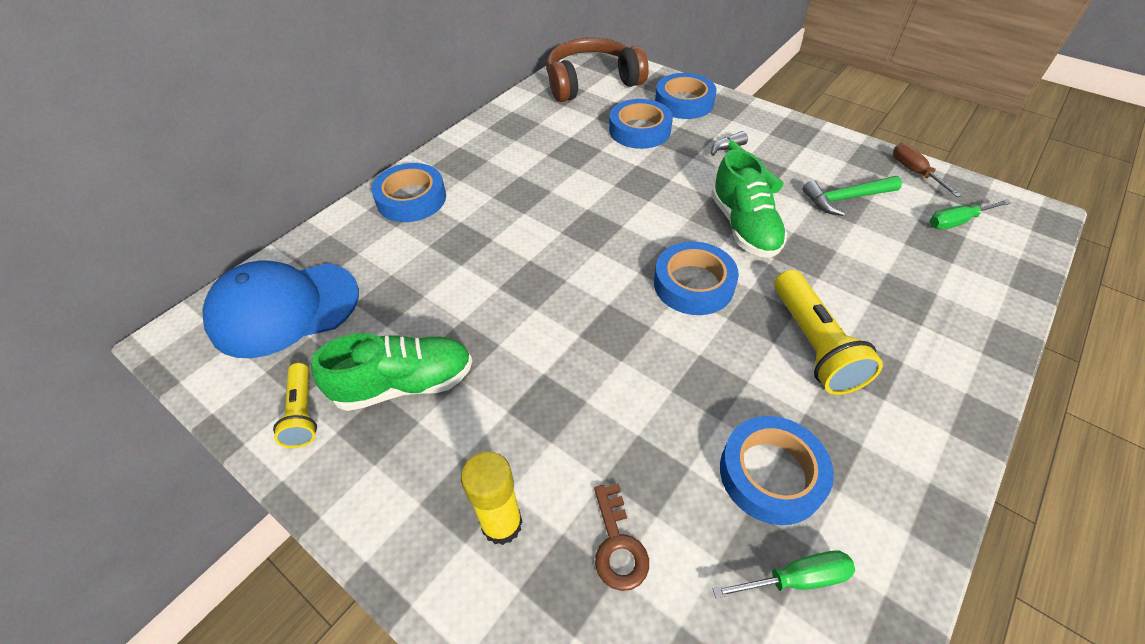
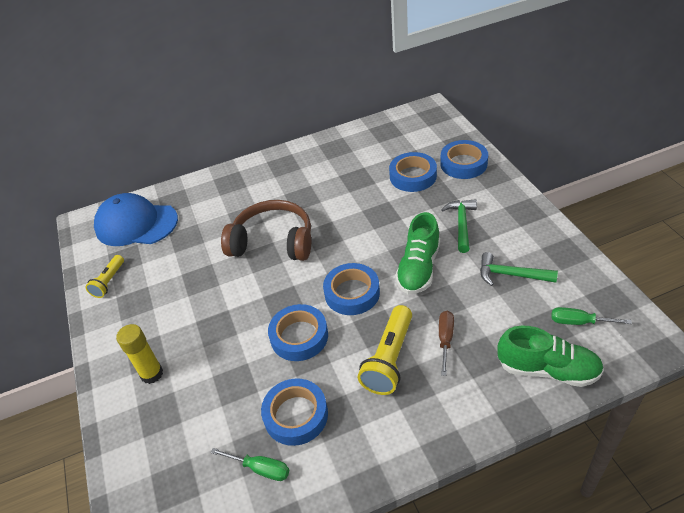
camera: 35 degrees right, 5 degrees down
green shoe [311,333,472,411] -> green shoe moved to [498,326,604,387]
blue tape [372,163,446,222] -> blue tape moved to [268,304,328,361]
brown headphones [546,38,649,102] -> brown headphones moved to [221,200,311,261]
brown key [594,483,649,591] -> none
brown screwdriver [893,143,962,197] -> brown screwdriver moved to [439,311,454,376]

